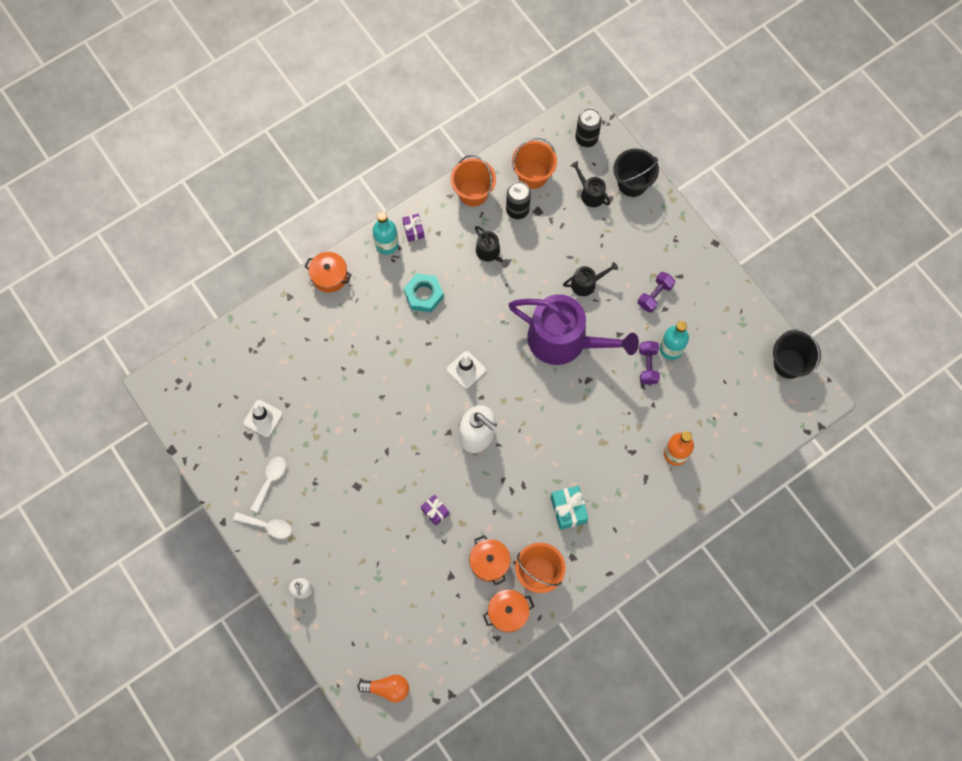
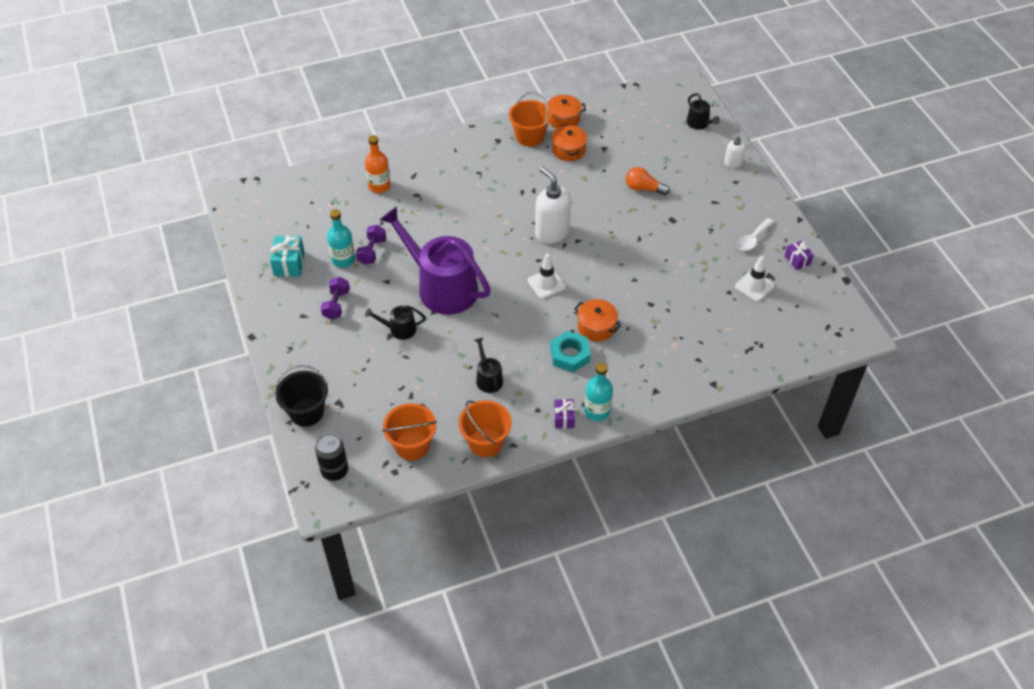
camera: 165 degrees left, 20 degrees down
white spoon [233,512,292,539] -> none
orange pot [305,252,352,293] -> orange pot moved to [574,299,621,342]
orange light bulb [357,675,409,702] -> orange light bulb moved to [626,167,670,195]
purple gift [421,495,449,526] -> purple gift moved to [785,241,814,270]
black can [506,181,531,219] -> none
turquoise gift [551,486,589,530] -> turquoise gift moved to [270,236,304,276]
black watering can [571,161,610,207] -> black watering can moved to [686,93,720,130]
purple dumbbell [638,272,675,313] -> purple dumbbell turned 45 degrees counterclockwise [321,277,350,320]
black bucket [773,329,821,379] -> none

